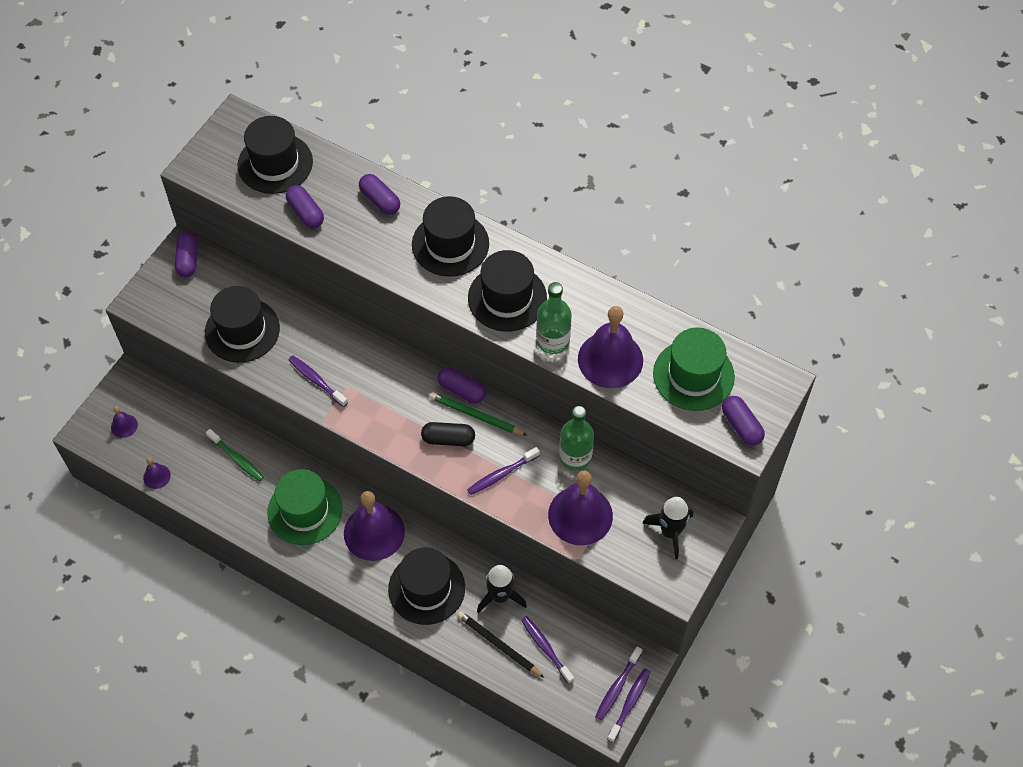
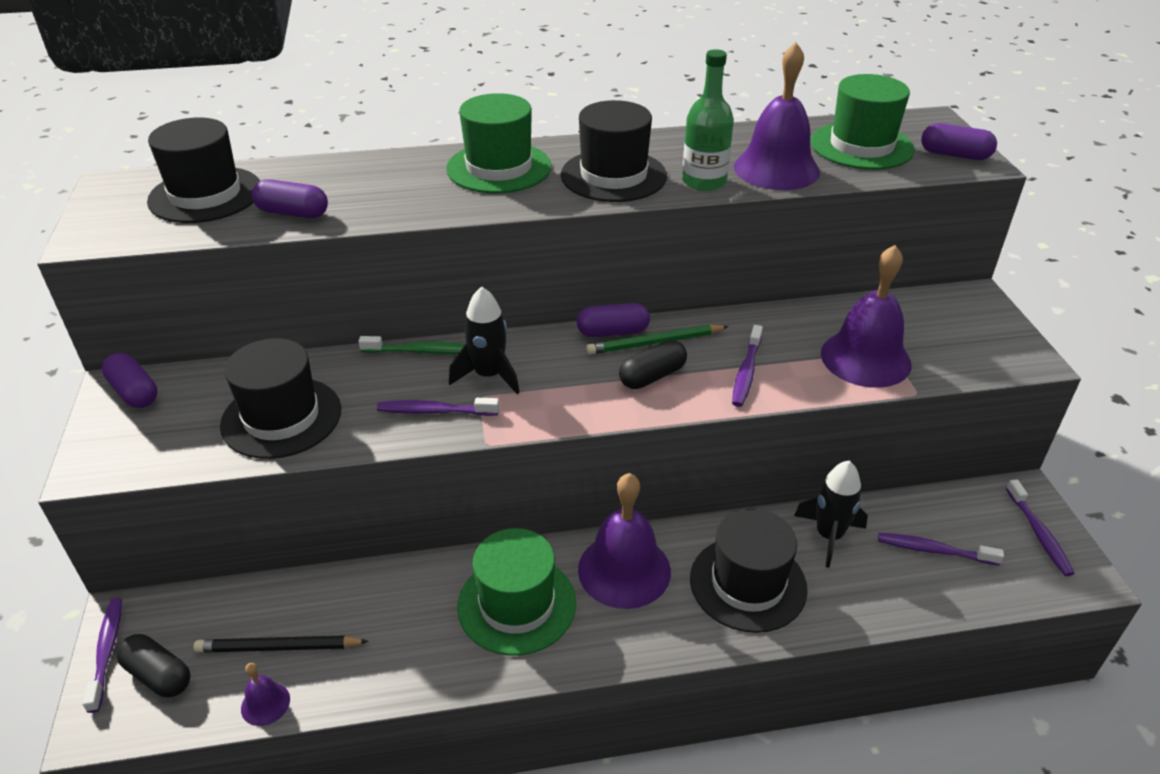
camera: 40 degrees left, 20 degrees down
purple bell [111,406,138,438] -> black capsule [116,634,190,697]
green toothbrush [206,429,264,482] -> green toothbrush moved to [358,336,465,354]
purple capsule [359,174,400,215] -> none
black hat [412,196,489,277] -> green hat [446,93,551,193]
black pencil [457,611,544,678] -> black pencil moved to [194,635,369,653]
green bottle [559,406,594,470] -> none
purple toothbrush [607,668,651,743] -> purple toothbrush moved to [82,598,122,713]
black rocket [642,497,693,559] -> black rocket moved to [449,286,520,394]

